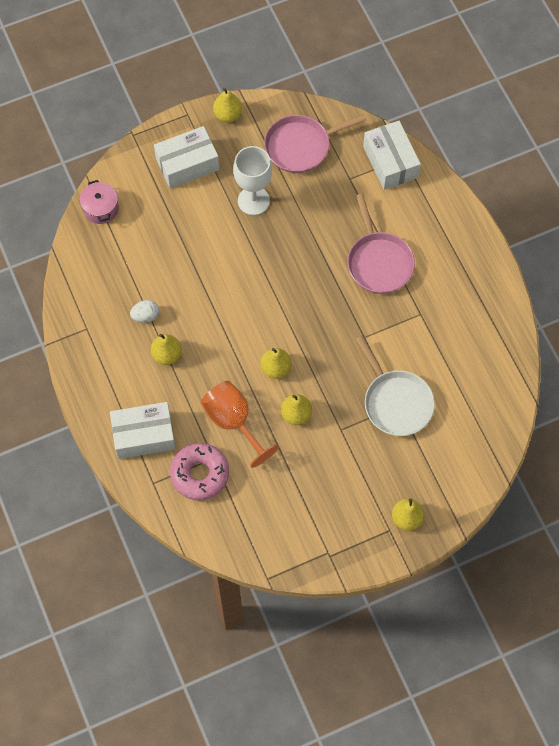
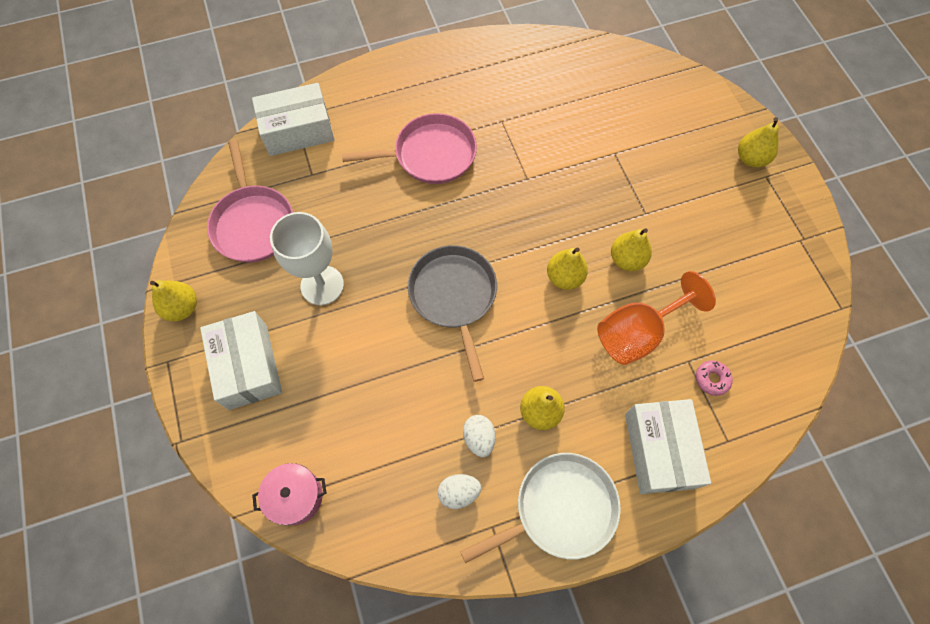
camera: 85 degrees left, 0 degrees up
pink donut [170,443,229,501] -> pink donut [696,361,733,396], size x0.46
white pan [355,336,435,436] -> white pan moved to [460,453,621,563]
none -> grey pan [408,245,497,382]
none -> white egg [438,474,481,509]

